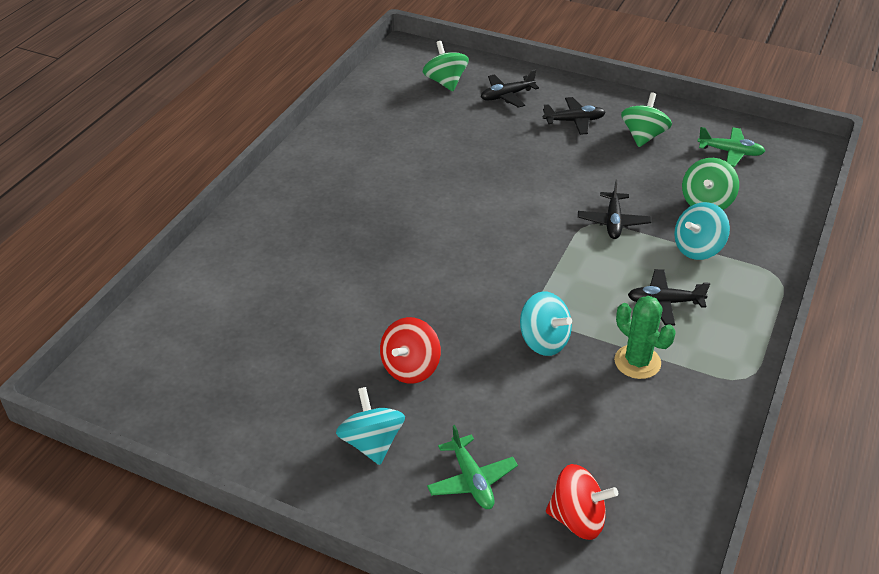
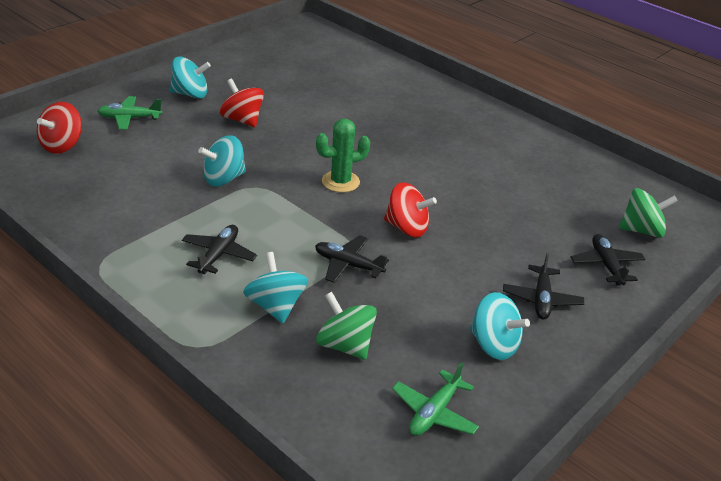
camera: 105 degrees right, 5 degrees down
green cactus [614,296,676,379] -> green cactus moved to [316,119,370,193]
green spinning top [621,93,672,147] -> turquoise spinning top [470,292,530,360]
none -> red spinning top [384,182,437,237]

